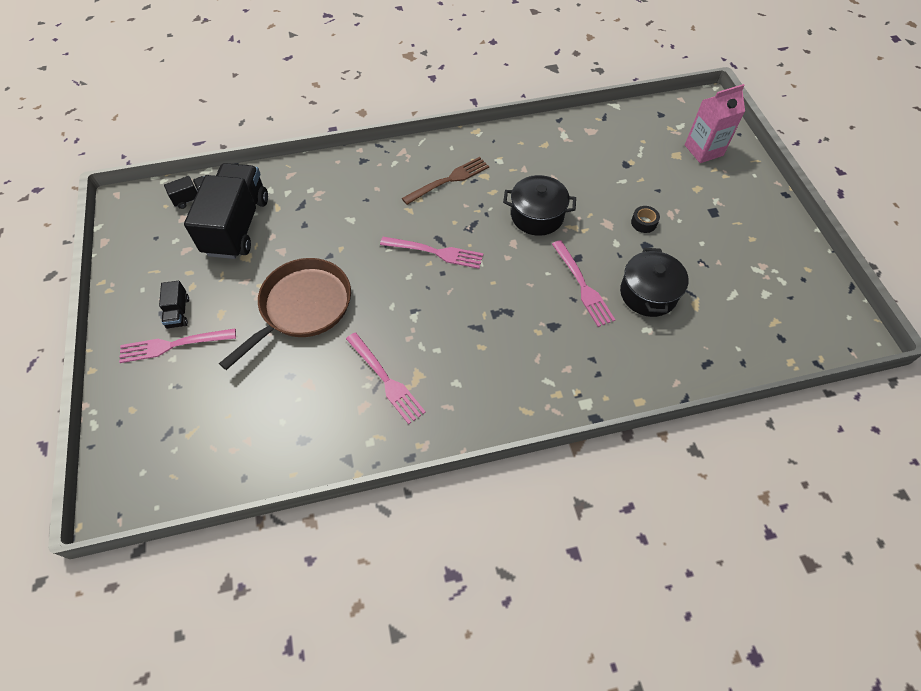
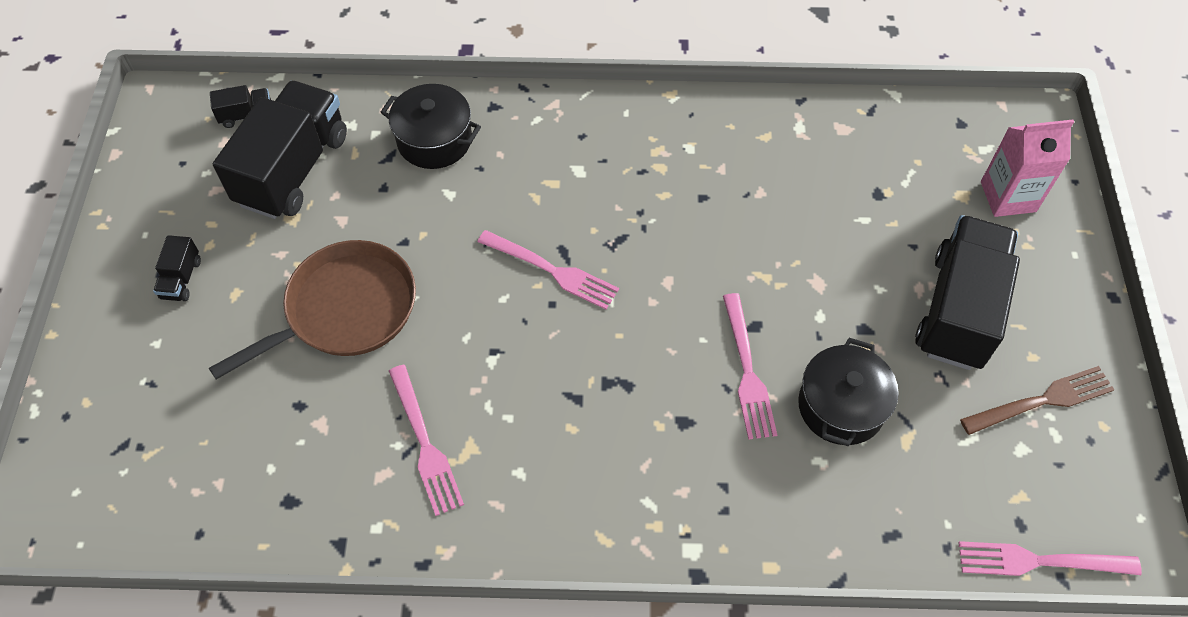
camera: 15 degrees right, 0 degrees up
pink fork [119,328,236,363] -> pink fork moved to [958,541,1142,576]
brown fork [402,157,489,205] -> brown fork moved to [960,366,1114,435]
black pot [503,175,576,236] -> black pot moved to [380,84,481,169]
black tape [631,206,660,233] -> none
none -> black truck [915,215,1020,370]

